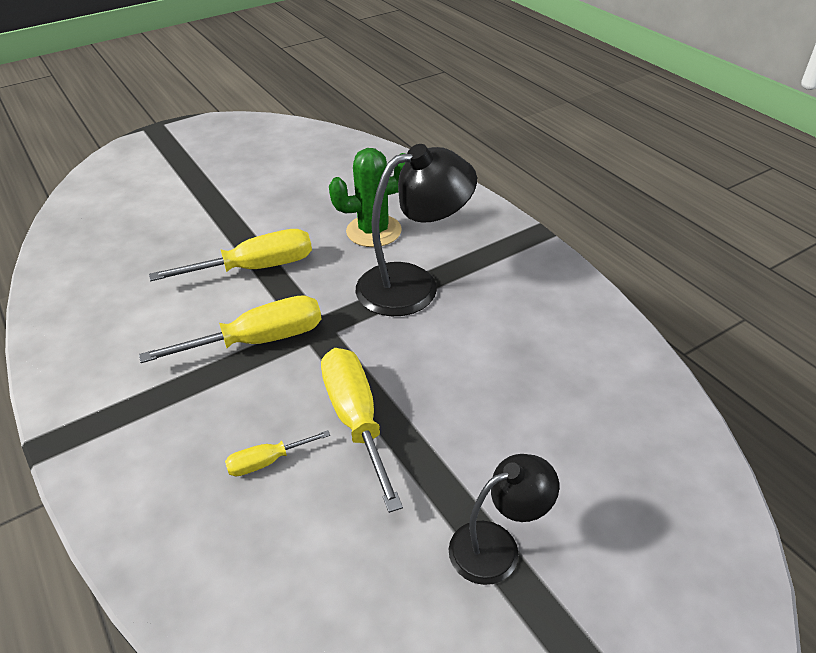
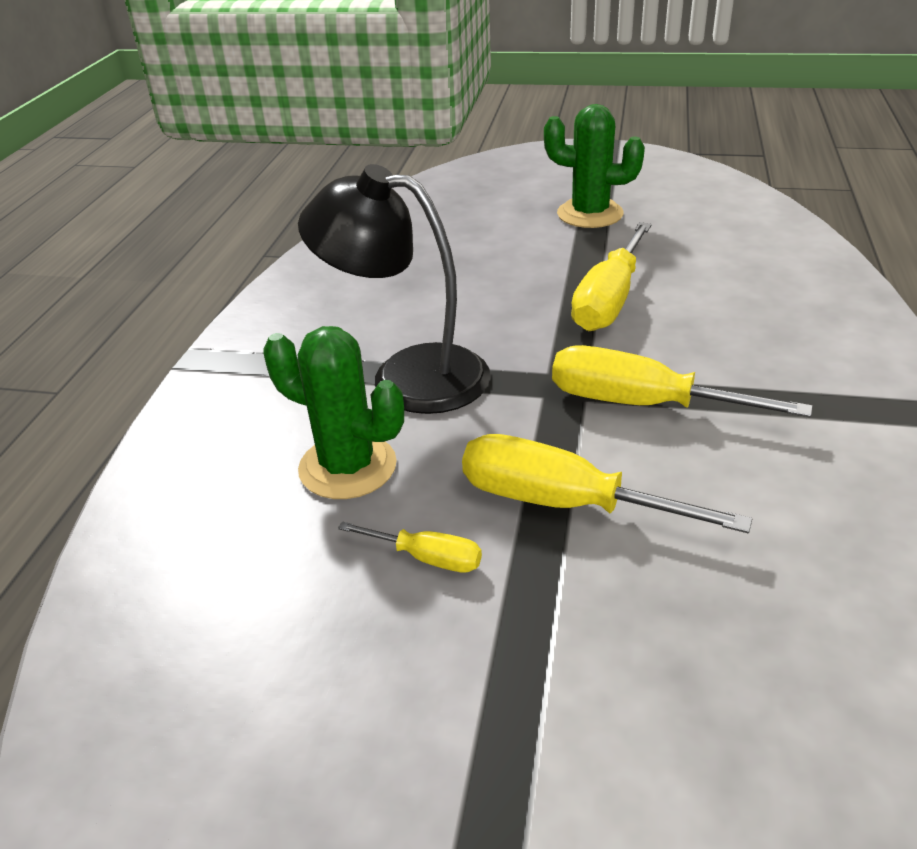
camera: 135 degrees left, 5 degrees down
yellow screwdriver [225,430,330,476] -> yellow screwdriver moved to [338,522,482,573]
black lamp [449,454,559,585] -> green cactus [544,104,645,228]

